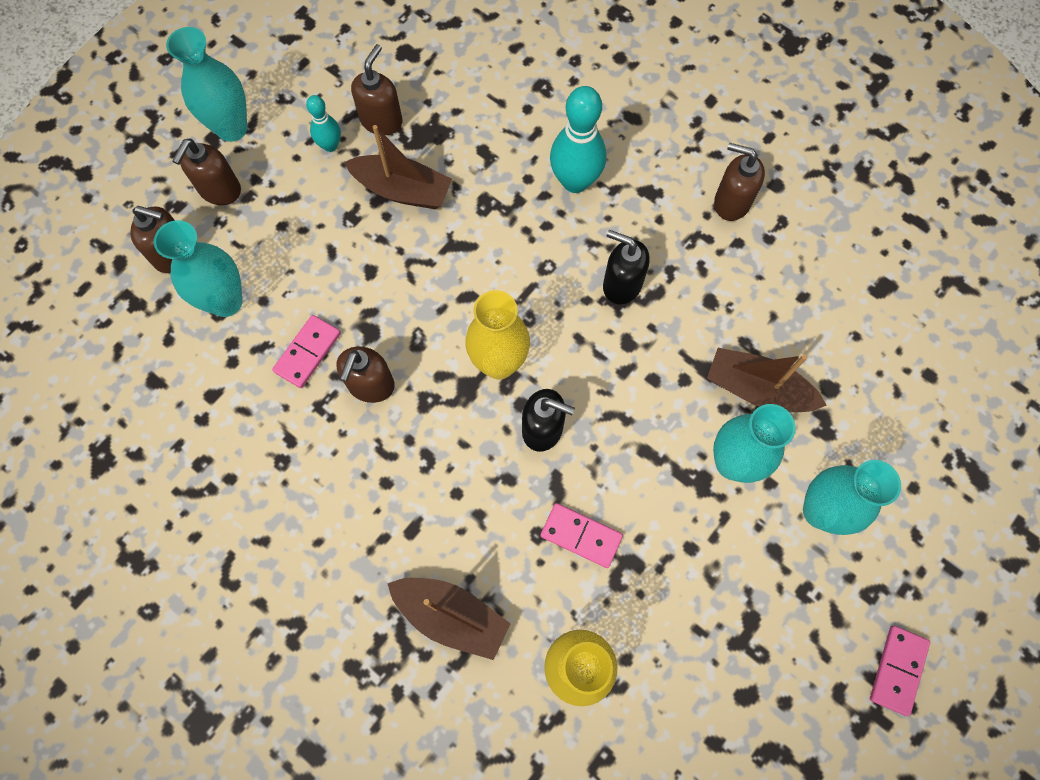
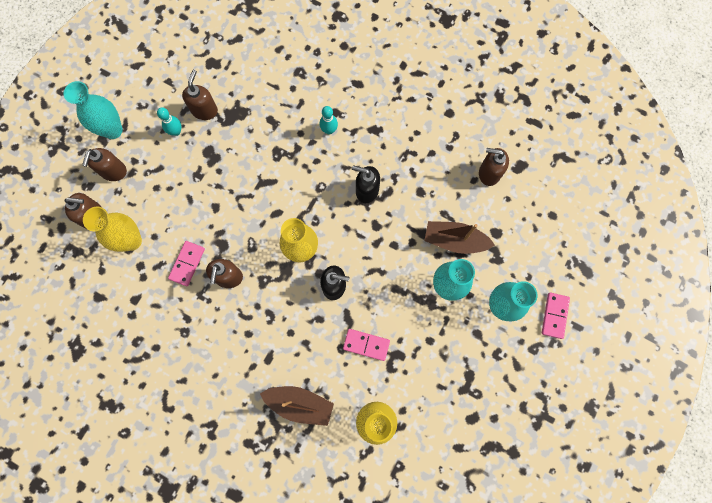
camera: 10 degrees left, 5 degrees up
turquoise vase [154,220,243,317] -> yellow vase [83,207,142,252]
brown boat [344,125,452,209] -> none
turquoise bowling pin [550,86,606,193] -> turquoise bowling pin [320,106,338,135], size x0.55
brown soap dispenser [714,143,765,221] -> brown soap dispenser moved to [479,148,509,186]
pink domino [870,626,930,716] -> pink domino moved to [542,292,570,339]

